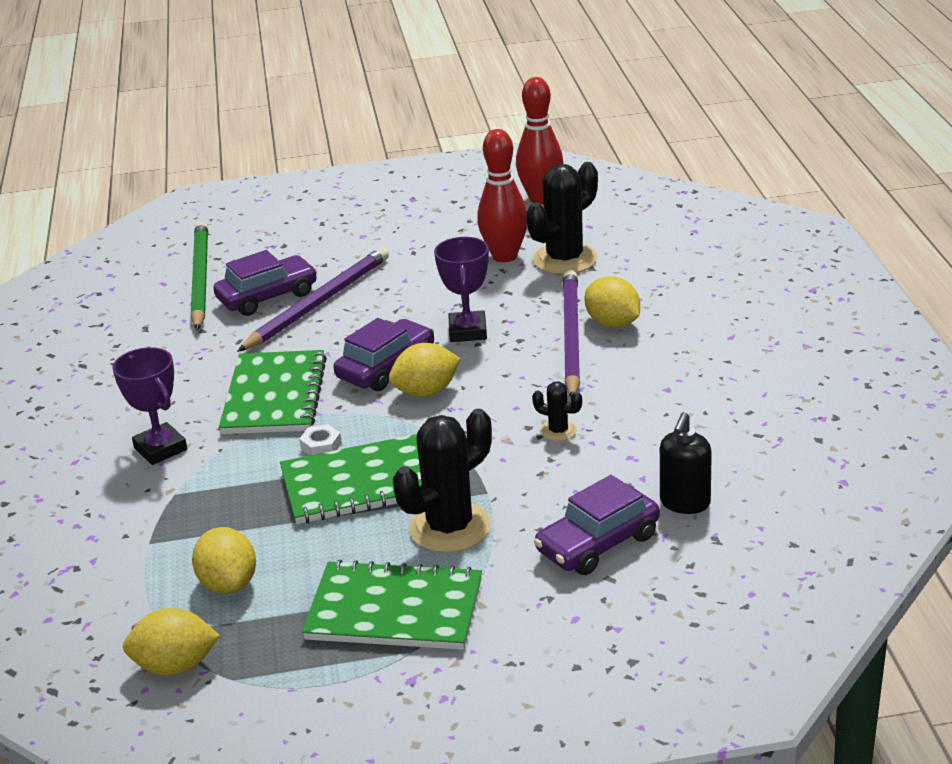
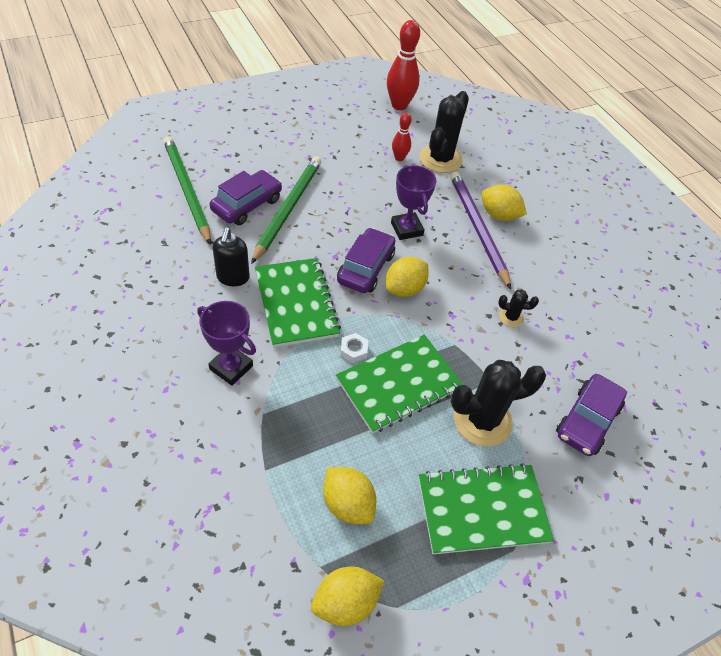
camera: 25 degrees left, 20 degrees up
purple pencil [237,247,389,352] -> green pencil [251,156,321,264]
black cactus [393,409,492,553] -> black cactus turned 45 degrees clockwise [451,360,546,447]
red bowling pin [477,129,527,262] -> red bowling pin [392,112,412,161], size x0.55
black soap dispenser [660,412,712,514] -> black soap dispenser moved to [213,227,250,286]

